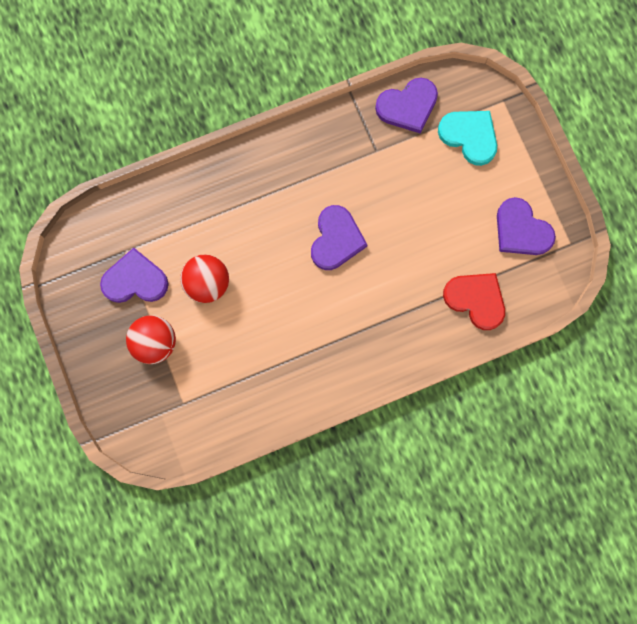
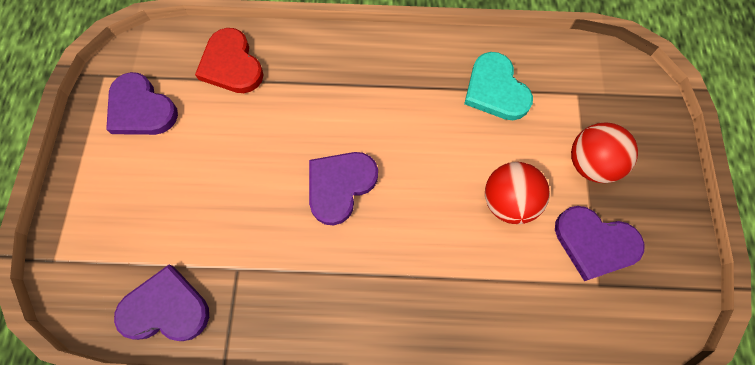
camera: 155 degrees left, 10 degrees down
turquoise heart [438,111,497,166] -> turquoise heart moved to [464,52,533,120]
purple heart [497,197,556,255] -> purple heart turned 150 degrees clockwise [106,72,178,135]

